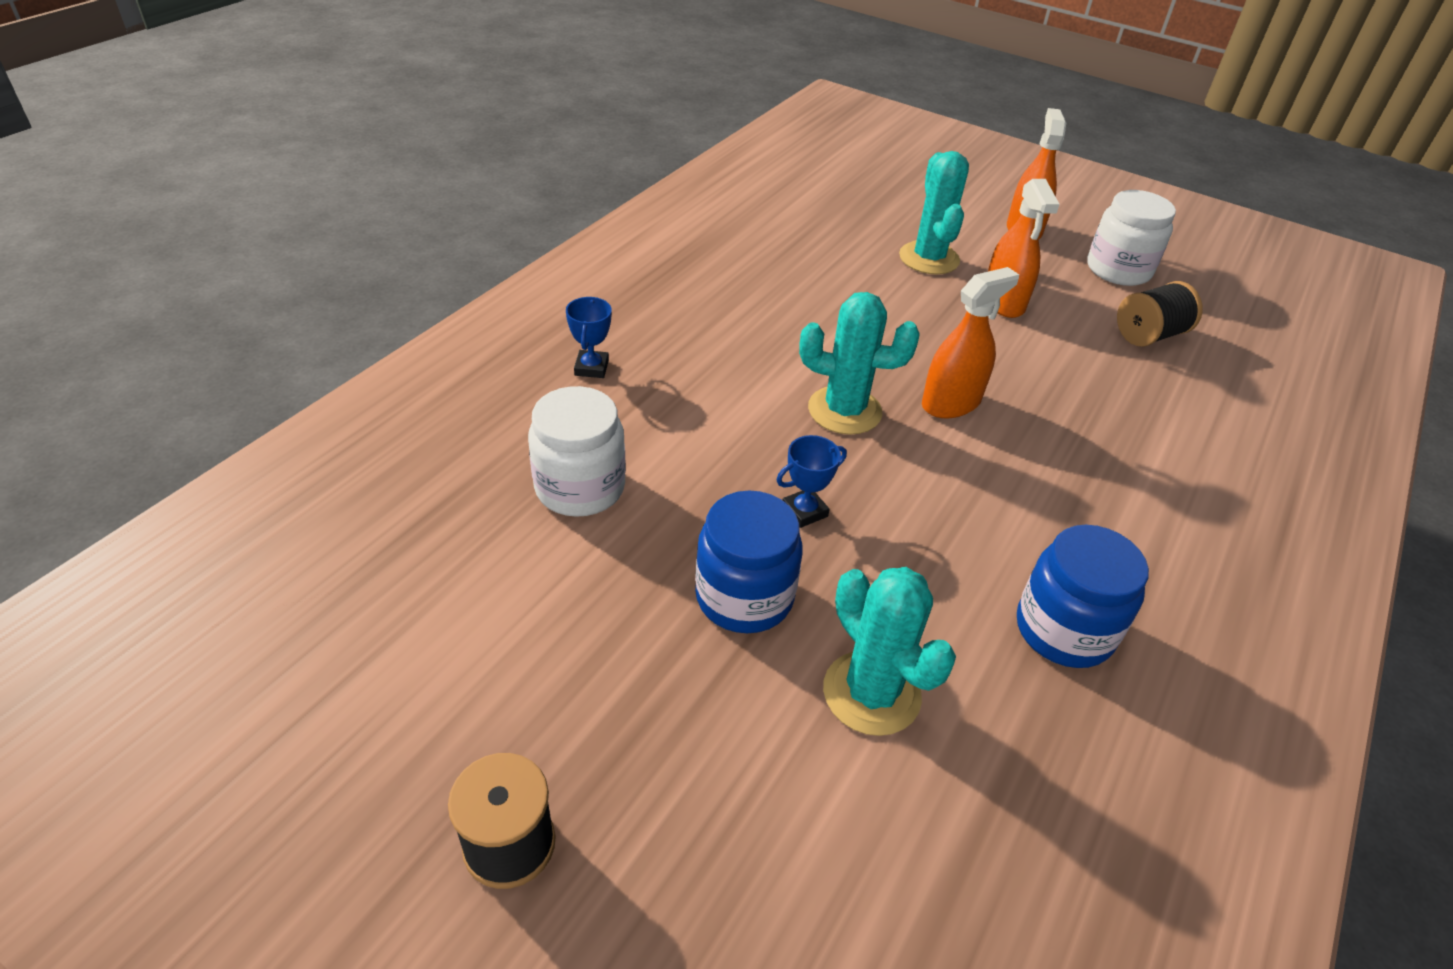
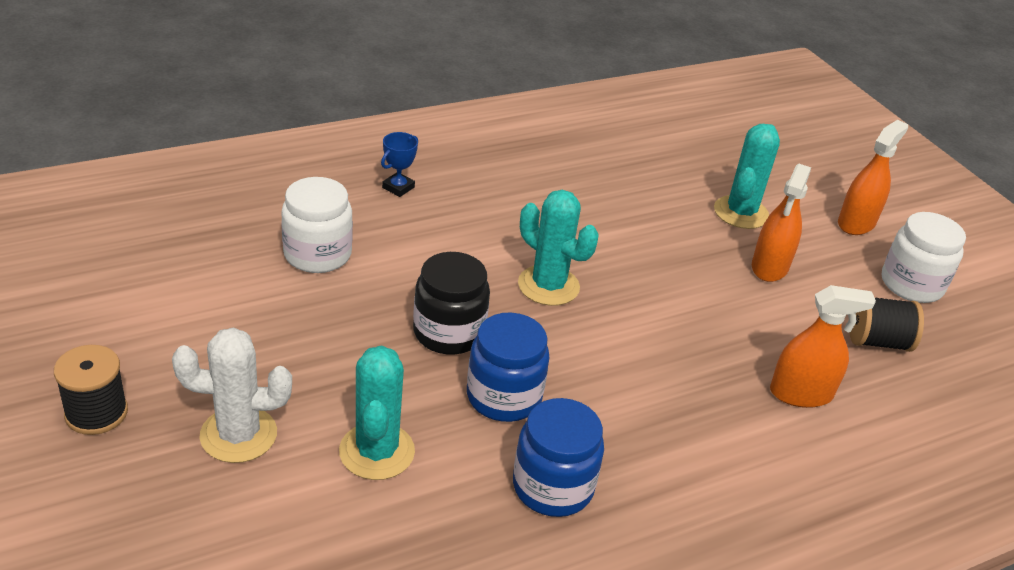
camera: 30 degrees right, 5 degrees down
blue jar [695,490,803,633] -> blue jar moved to [467,313,550,422]
blue trophy [776,435,847,528] -> black jar [413,252,490,355]
orange spray bottle [922,267,1019,418] -> orange spray bottle moved to [770,285,876,408]
none -> white cactus [172,327,292,463]

